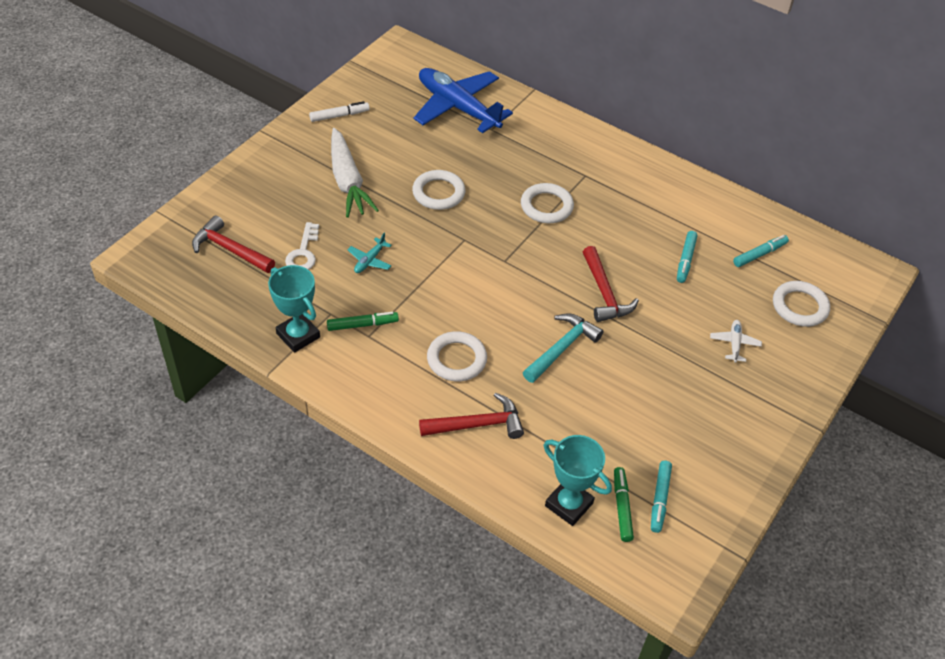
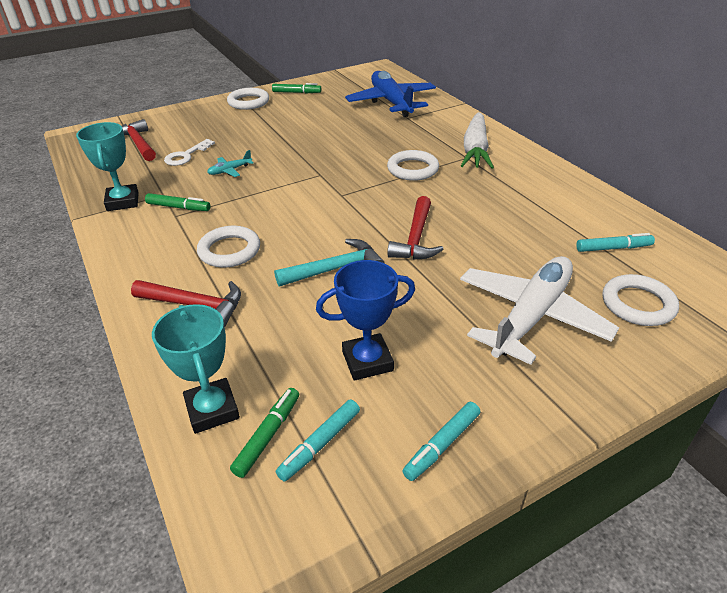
camera: 30 degrees right, 10 degrees down
white marker [309,101,370,122] -> green marker [272,83,321,93]
white carrot [331,128,379,218] -> white carrot moved to [461,112,494,169]
white ring [412,170,465,210] -> white ring moved to [227,88,269,110]
turquoise marker [677,231,697,283] -> turquoise marker moved to [402,402,480,481]
white plane [710,320,762,363] -> white plane [460,256,619,365], size x2.49
none -> blue trophy [316,260,415,381]

